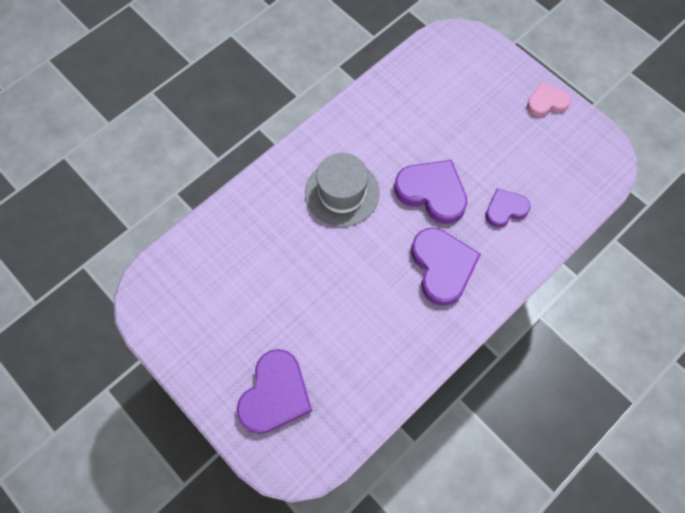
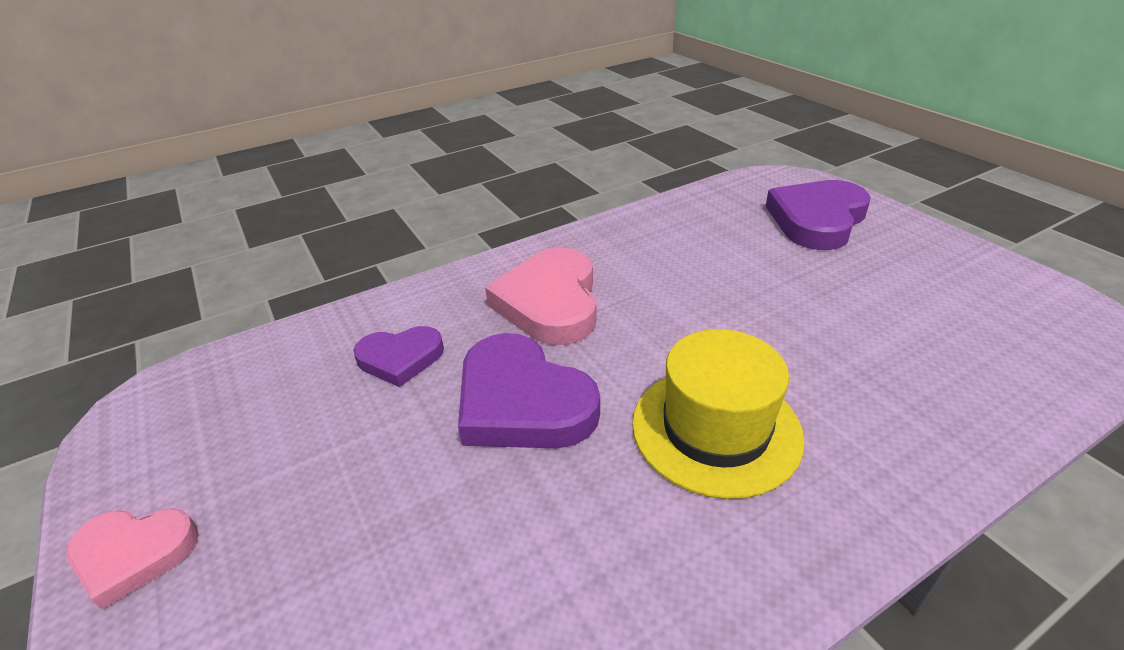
camera: 165 degrees left, 30 degrees down
grey hat [305,153,380,227] -> yellow hat [632,329,805,499]
purple heart [411,228,481,306] -> pink heart [485,248,597,345]

